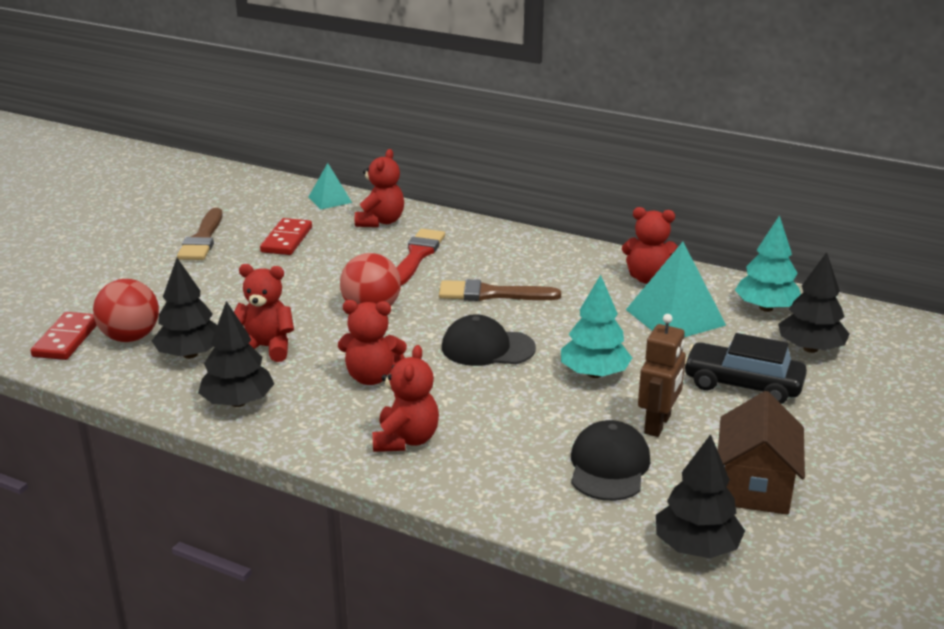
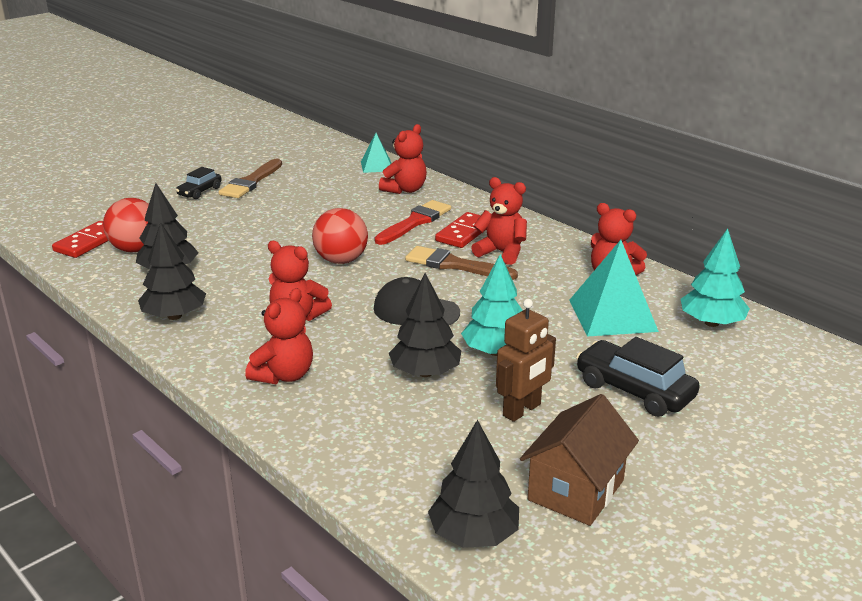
camera: 20 degrees right, 0 degrees up
red teddy bear [234,264,294,362] -> red teddy bear moved to [471,177,527,265]
red domino [260,218,312,255] -> red domino moved to [435,212,487,248]
black cap [571,420,650,501] -> none
black tree [778,252,850,353] -> black tree moved to [389,273,461,377]
none -> black car [176,167,222,199]

